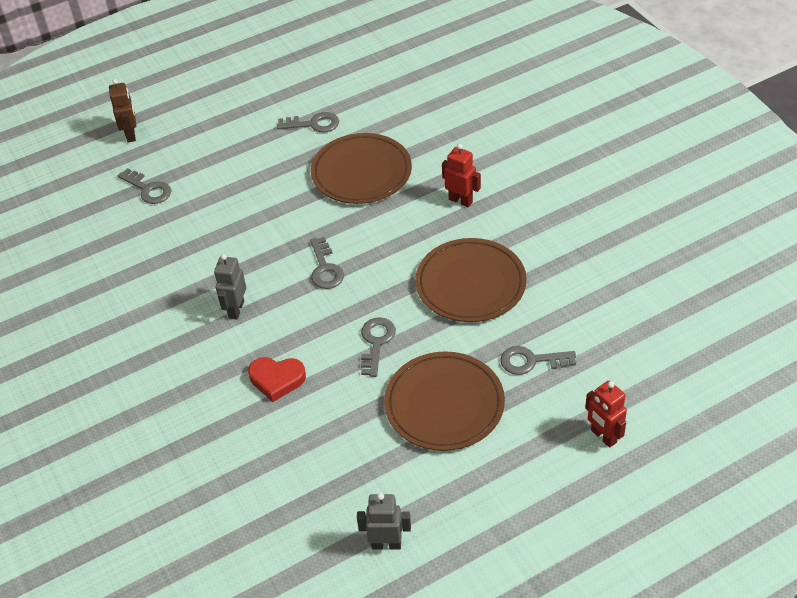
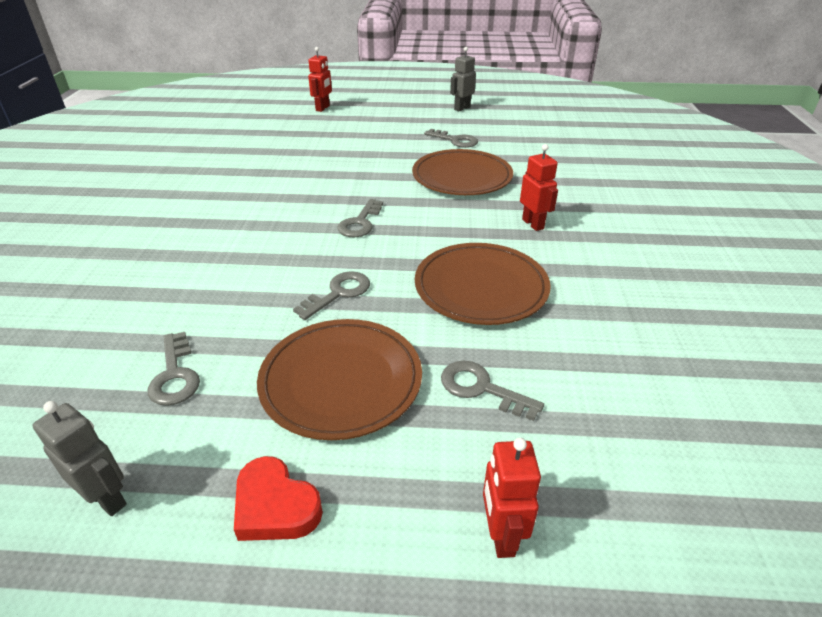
camera: 30 degrees right, 10 degrees down
brown robot [109,79,136,142] -> red robot [308,47,332,112]
grey key [118,168,171,204] -> grey key moved to [148,332,200,406]
grey robot [214,254,246,320] -> grey robot moved to [450,47,476,112]
red heart [248,357,306,402] -> red heart moved to [234,456,323,541]

